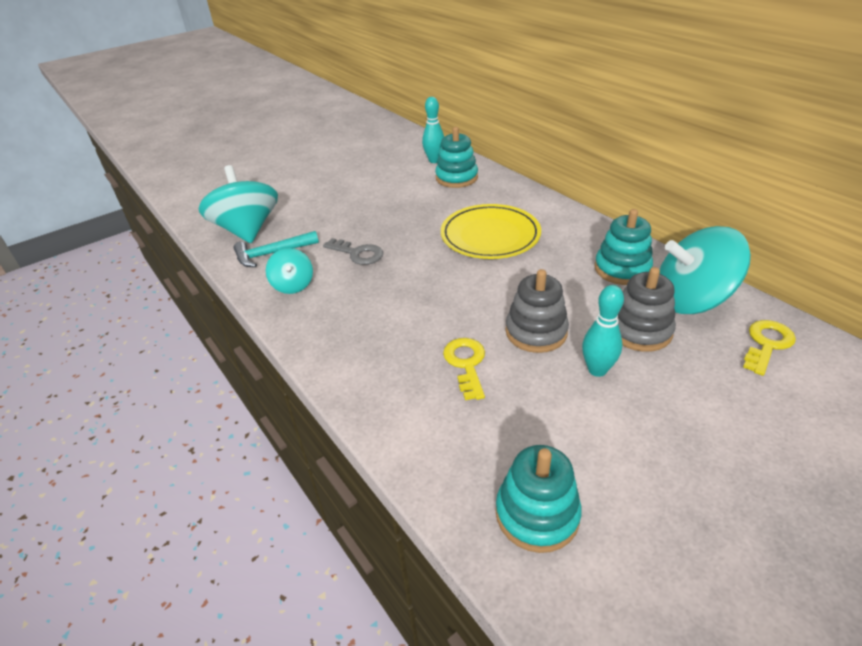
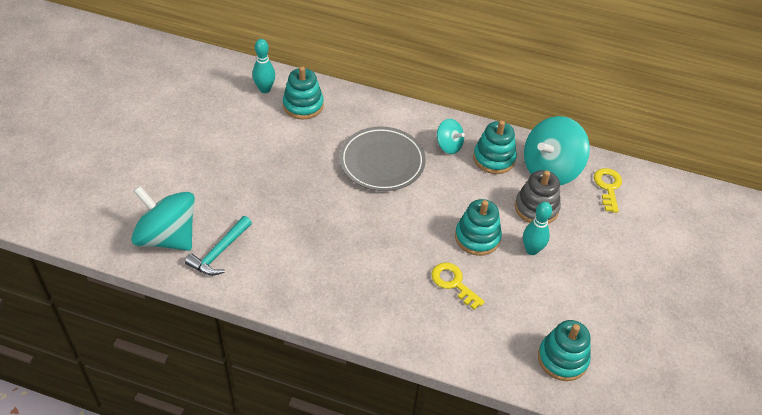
camera: 40 degrees left, 10 degrees up
turquoise spinning top [266,248,313,294] -> turquoise spinning top moved to [437,119,465,154]
grey key [323,238,383,265] -> none
yellow plate [441,204,541,259] -> grey plate [339,126,426,191]
grey stacking toy [505,269,569,353] -> turquoise stacking toy [455,199,502,256]

